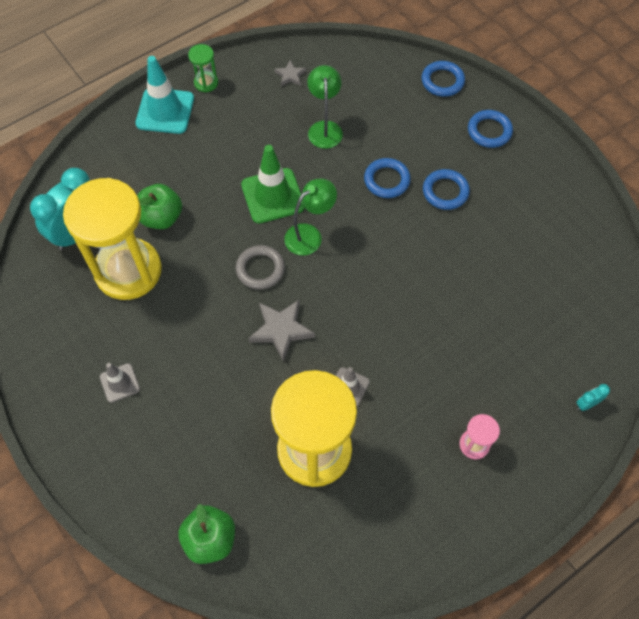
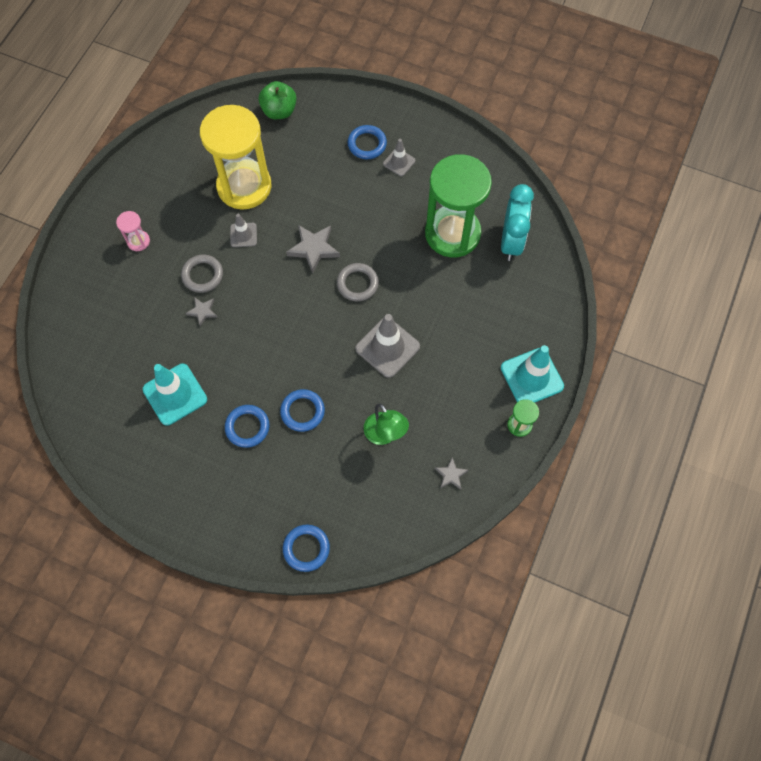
camera: 150 degrees right, 5 degrees up
yellow hourglass [63,178,162,300] -> green hourglass [425,154,492,257]
green apple [137,184,182,229] -> none
green traffic cone [241,145,305,223] -> grey traffic cone [355,314,420,378]
green lamp [284,178,337,255] -> none
blue ring [468,110,513,148] -> blue ring moved to [347,125,387,159]
turquoise clock [576,384,610,411] -> none
none -> turquoise traffic cone [143,364,207,426]
none -> grey ring [181,255,223,293]
none -> grey star [186,297,218,326]

